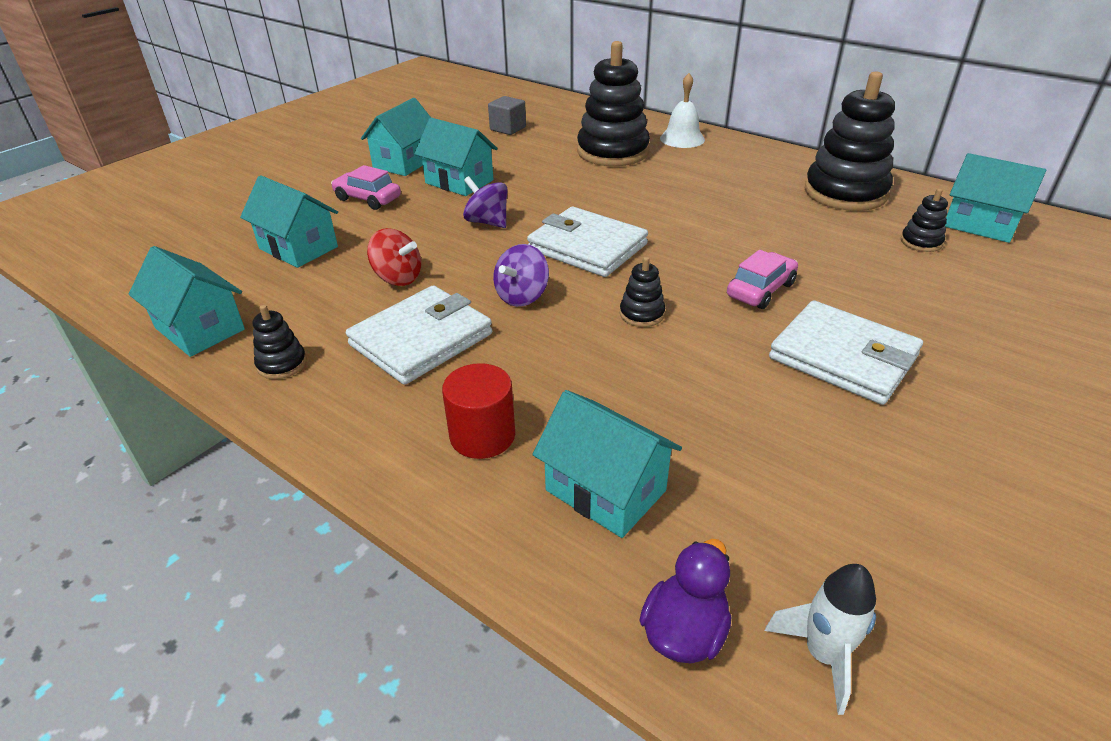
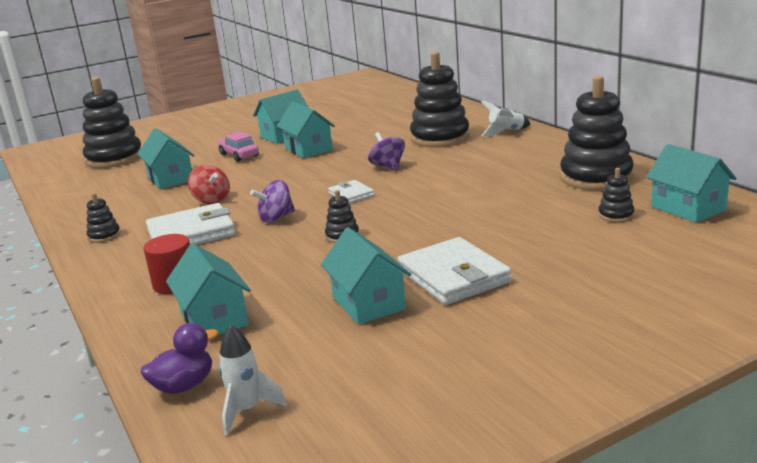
camera: 25 degrees right, 15 degrees down
turquoise house [129,246,245,357] -> turquoise house moved to [321,227,411,324]
purple spinning top [463,176,507,228] -> purple spinning top moved to [368,132,405,171]
grey cube [488,96,526,135] -> none
white wallet [527,207,648,277] -> white wallet [328,180,375,204], size x0.53
white bell [660,73,705,148] -> white rocket [481,100,530,136]
pink car [727,250,798,309] -> none
none -> black stacking toy [83,77,141,168]

